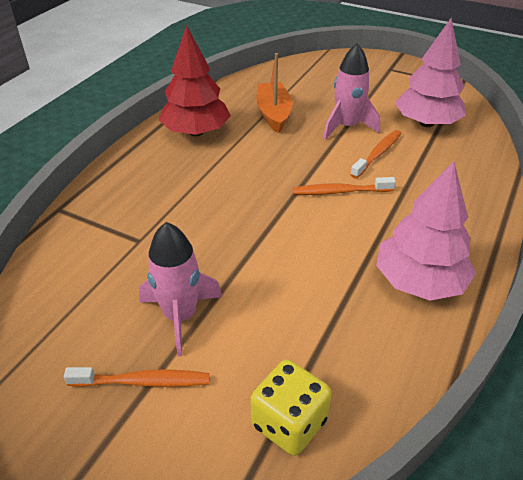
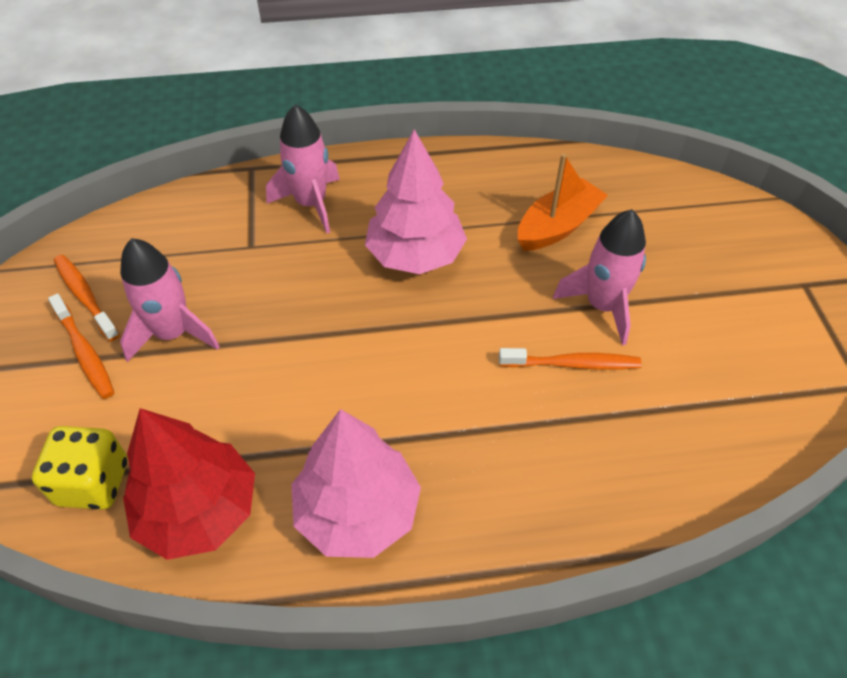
camera: 55 degrees right, 10 degrees up
red tree [159,25,231,136] -> red tree moved to [123,408,255,560]
orange toothbrush [293,177,396,195] -> orange toothbrush moved to [54,255,120,341]
pink tree [395,18,466,127] -> pink tree moved to [365,129,467,274]
none -> pink rocket [266,104,340,233]

